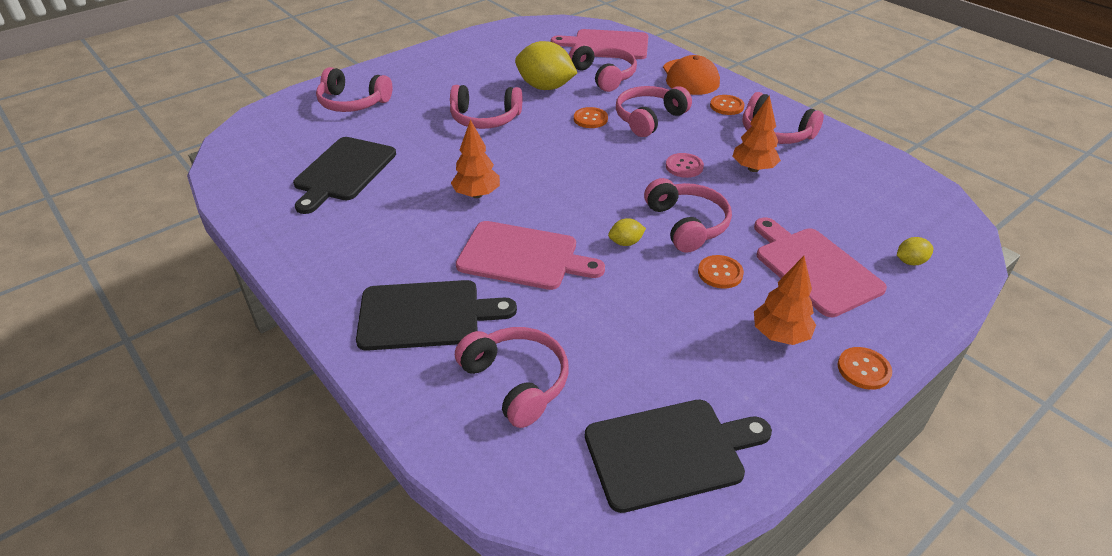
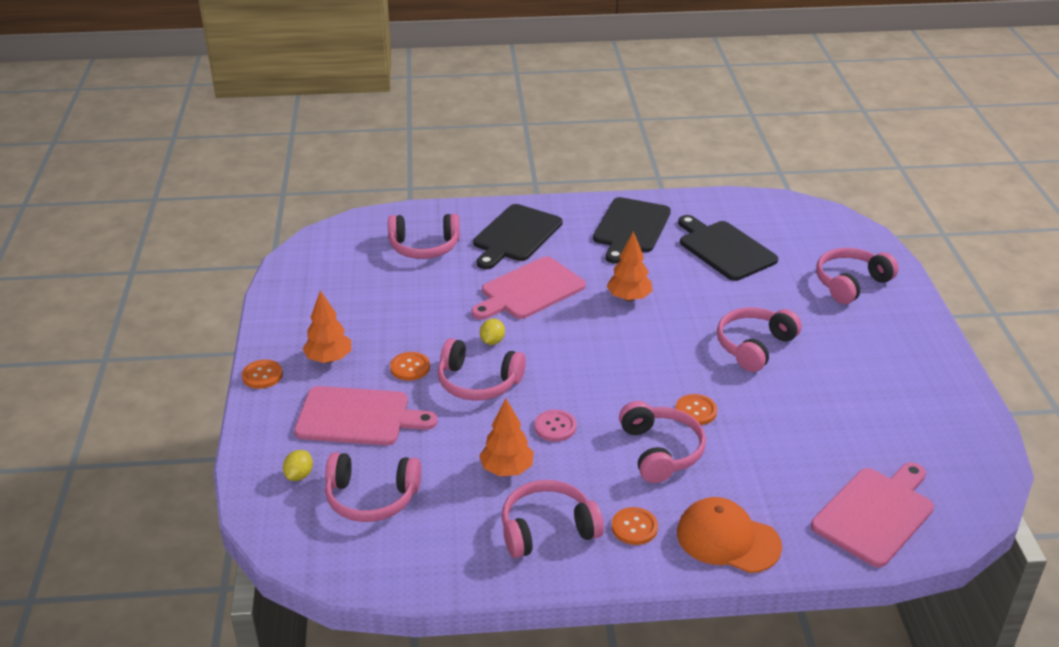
camera: 125 degrees right, 5 degrees down
yellow lemon [515,41,577,90] -> none
pink headphones [569,43,637,92] -> pink headphones moved to [325,452,421,522]
black cutting board [585,400,772,513] -> black cutting board moved to [593,197,671,264]

